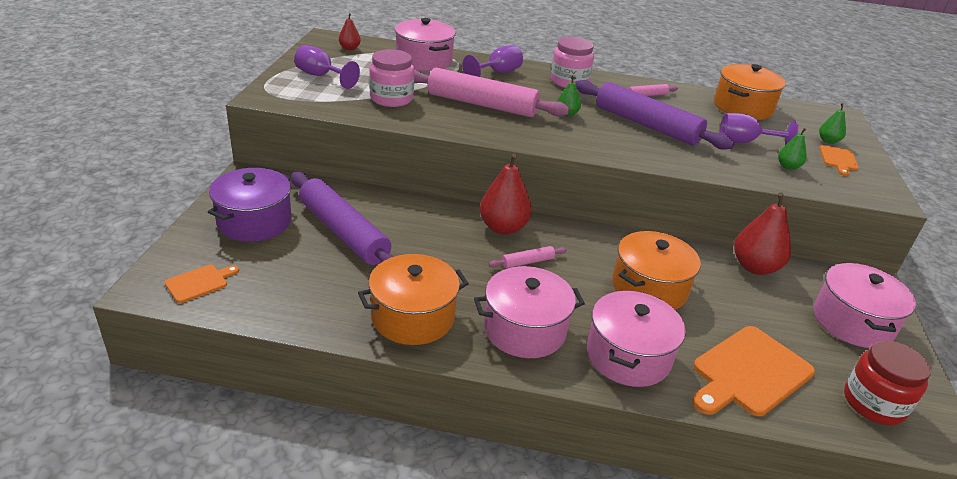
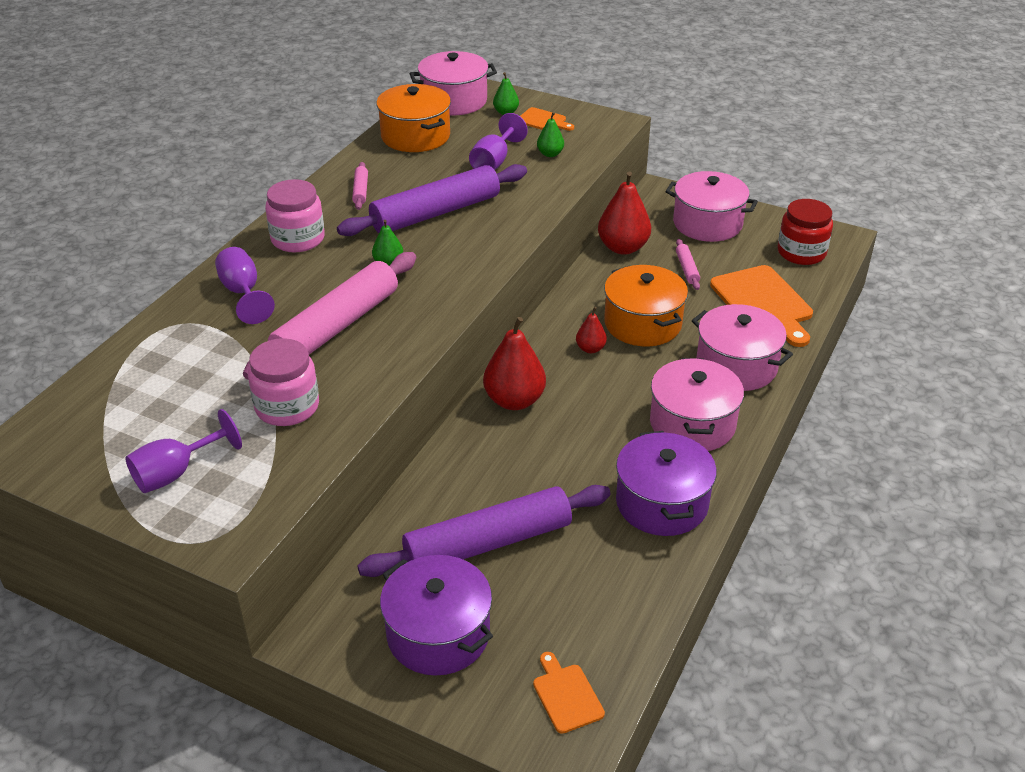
camera: 70 degrees left, 5 degrees up
red pear [339,13,361,50] -> red pear moved to [576,307,607,353]
orange pot [358,254,469,345] -> purple pot [616,431,717,536]
pink pot [395,18,456,71] -> pink pot moved to [410,51,497,115]
pink rolling pin [489,246,567,268] -> pink rolling pin moved to [676,239,700,290]

